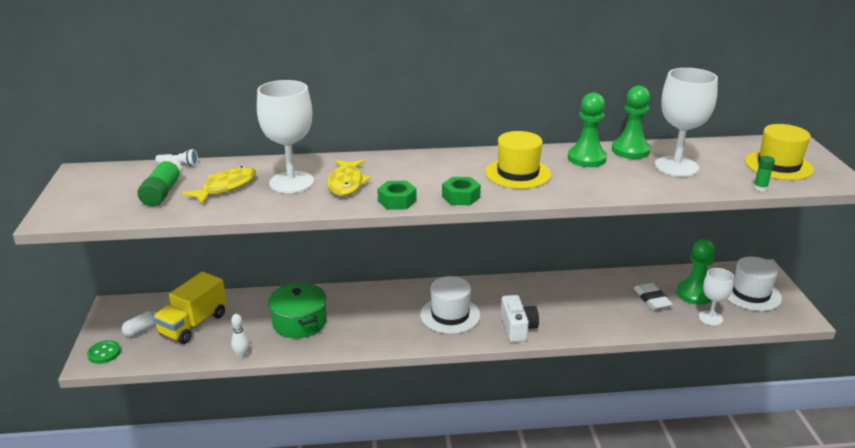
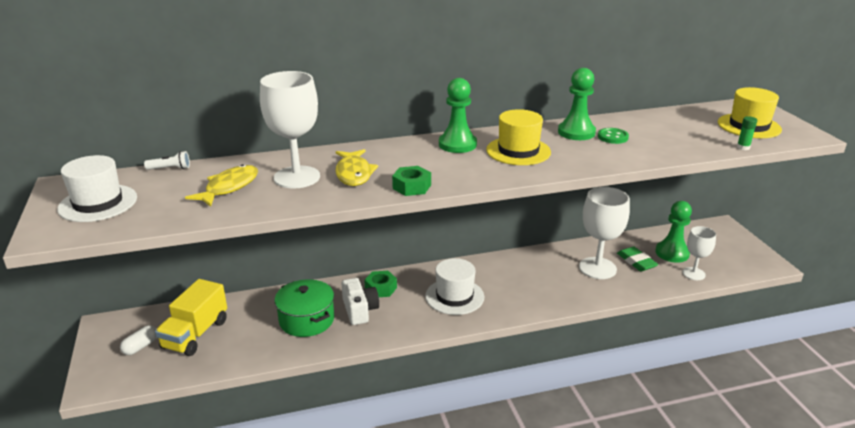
camera: 10 degrees left, 0 degrees up
green button [87,340,121,364] -> green button moved to [598,128,629,144]
green glue stick [137,157,183,207] -> none
white bowling pin [231,314,249,359] -> none
green nut [442,177,481,205] -> green nut moved to [364,271,397,297]
white camera [501,295,539,342] -> white camera moved to [341,278,379,325]
green pawn [612,86,651,159] -> green pawn moved to [439,78,477,153]
white eraser [634,283,673,310] -> green eraser [617,246,658,271]
white goblet [655,68,718,177] -> white goblet moved to [579,187,630,279]
white hat [727,257,782,311] -> white hat moved to [57,155,137,222]

